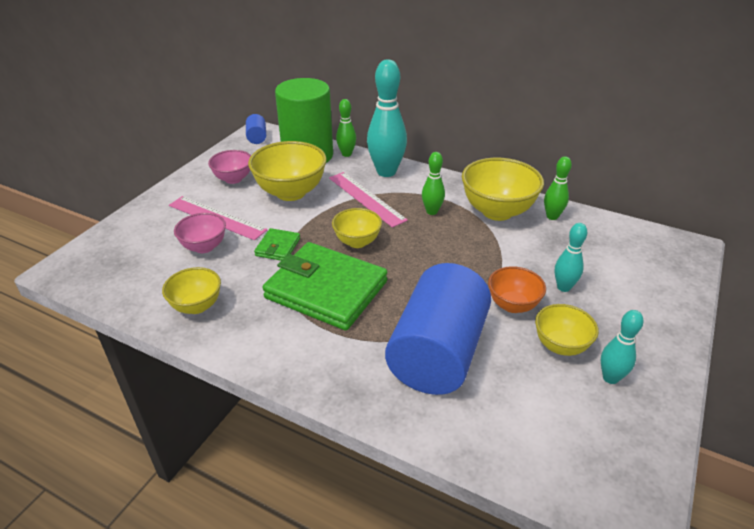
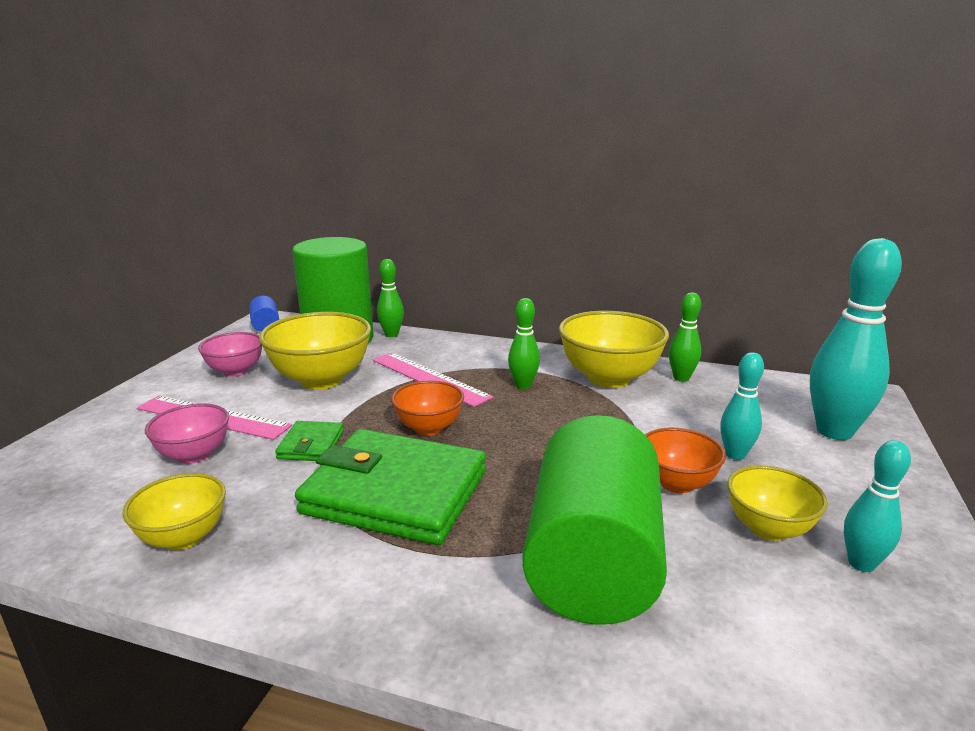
camera: 10 degrees left, 15 degrees down
yellow bowl [332,208,382,248] -> orange bowl [391,380,464,436]
turquoise bowling pin [367,59,407,177] -> turquoise bowling pin moved to [810,238,902,440]
blue cylinder [385,263,491,395] -> green cylinder [522,415,667,625]

